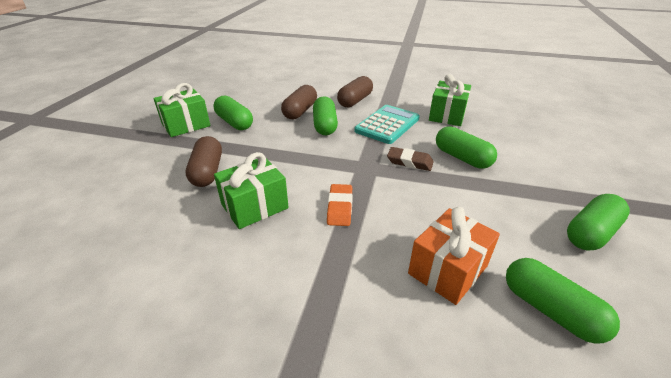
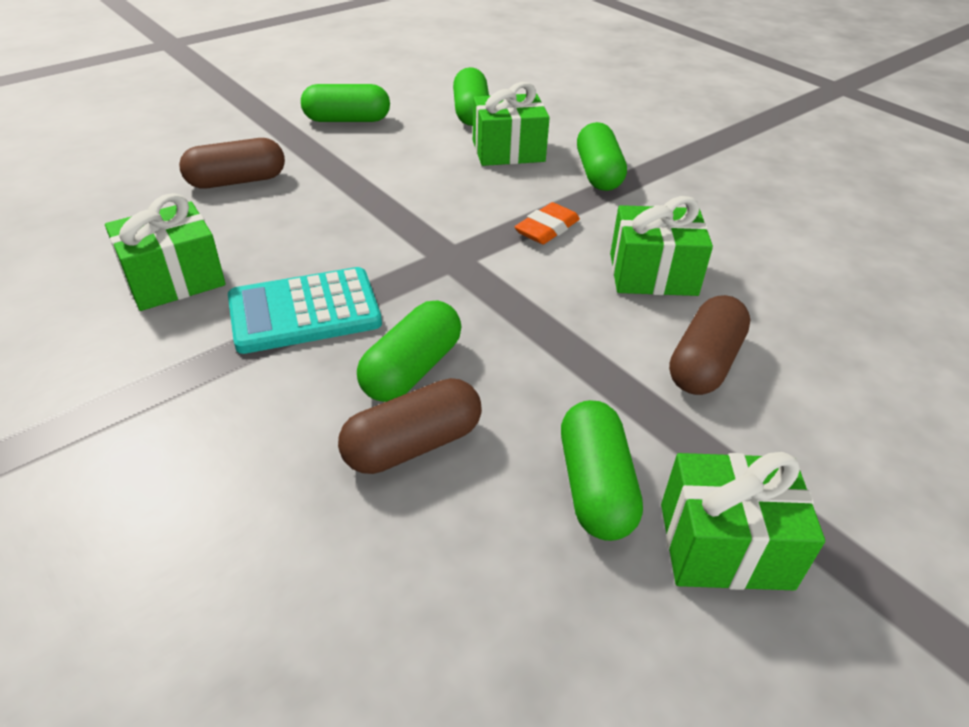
camera: 145 degrees left, 5 degrees up
brown capsule [337,76,373,107] -> brown capsule moved to [179,138,285,189]
brown eraser [387,147,434,171] -> none
orange gift [408,207,500,305] -> green gift [473,82,550,166]
green capsule [436,126,497,169] -> green capsule moved to [577,122,627,191]

